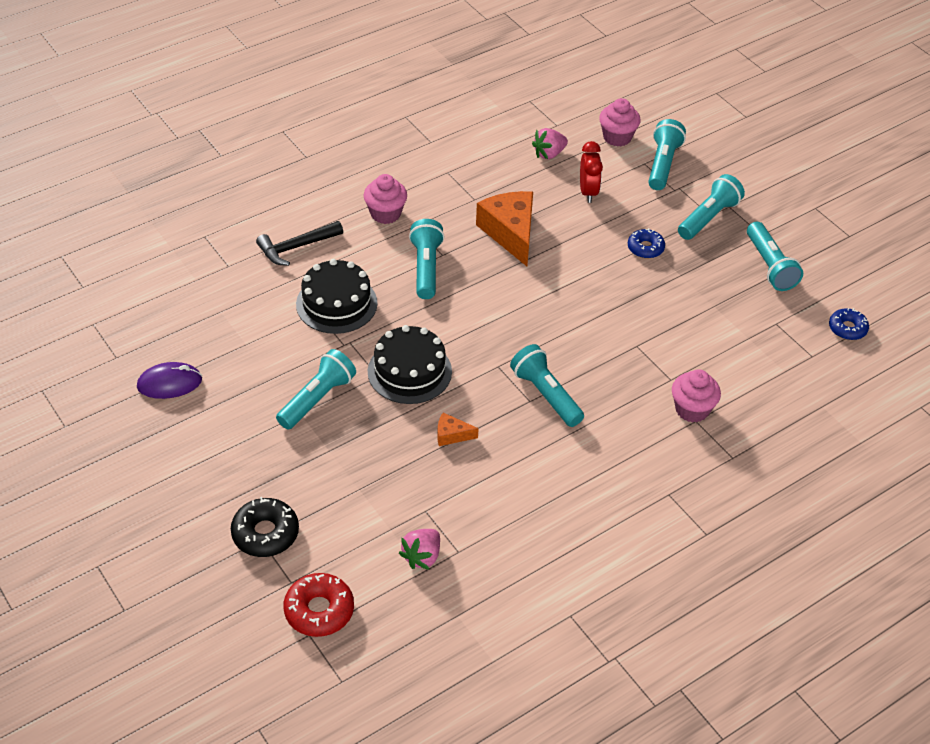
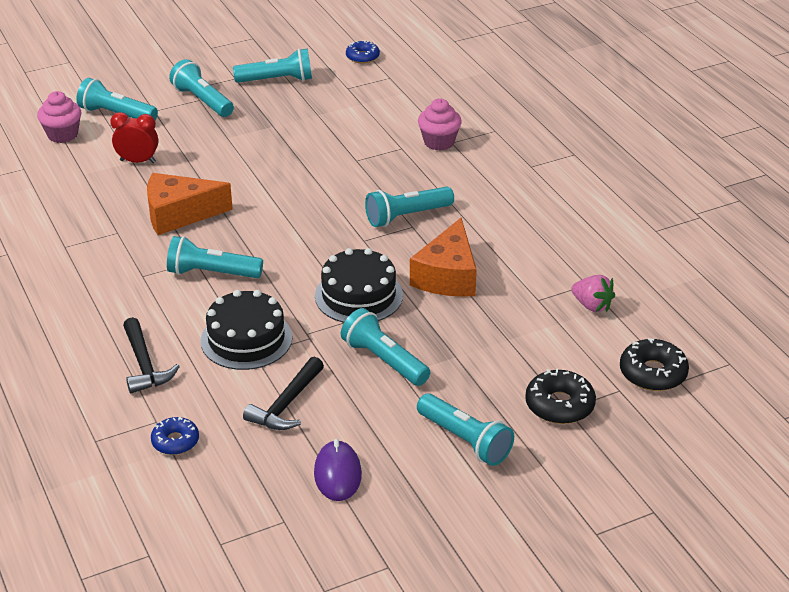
camera: 80 degrees left, 10 degrees down
red donut [284,573,354,637] -> black donut [620,338,689,391]
pink cupcake [364,174,407,224] -> none
orange cheese [437,413,479,446] -> orange cheese [410,218,477,297], size x2.16
pink strawberry [532,128,568,159] -> none
blue donut [628,228,665,258] -> blue donut moved to [151,417,199,455]
none -> black hammer [243,357,324,430]
none -> turquoise flashlight [417,394,514,466]

